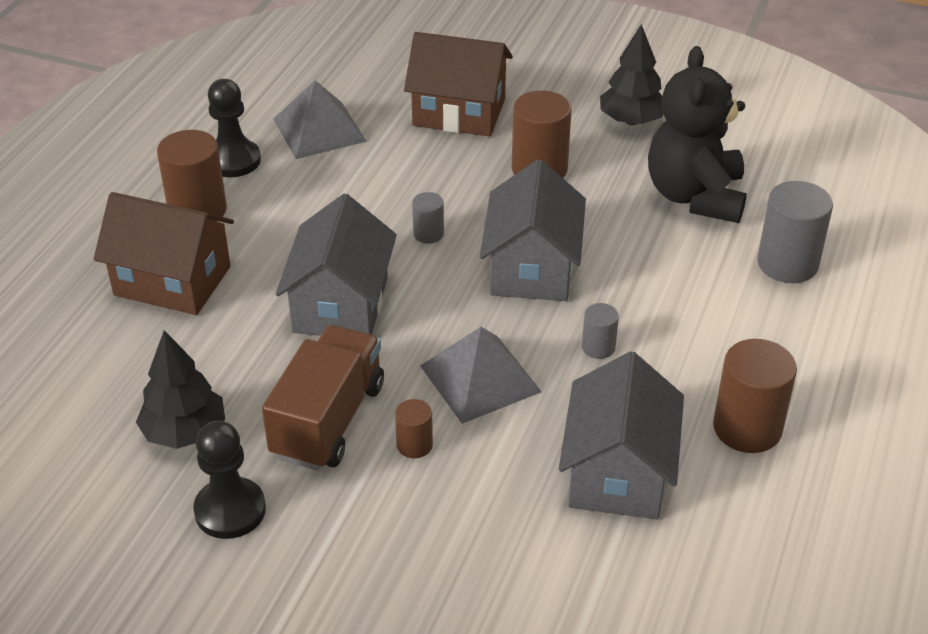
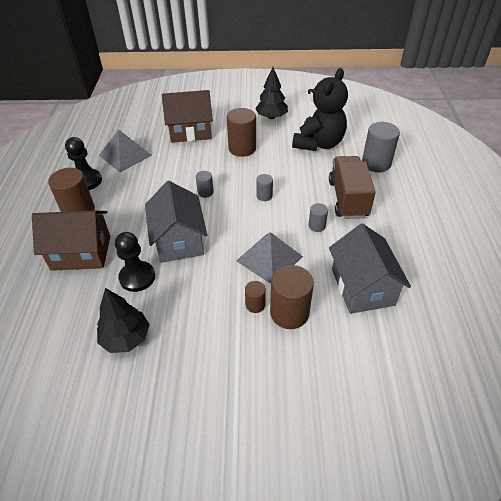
camera: 20 degrees left, 5 degrees up
black pawn [193,421,266,539] -> black pawn moved to [115,232,155,292]
brown truck [262,325,384,470] -> brown truck moved to [329,156,376,219]
grey house [480,159,586,301] -> grey cylinder [256,174,273,201]
black teddy bear [648,46,747,223] -> black teddy bear turned 135 degrees counterclockwise [292,68,348,151]
brown cylinder [713,339,797,453] -> brown cylinder moved to [270,265,314,329]

